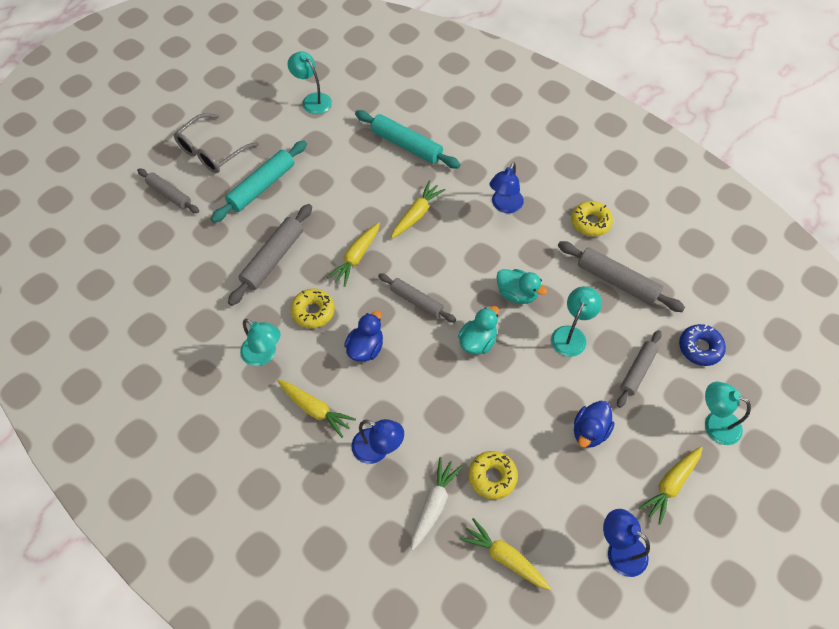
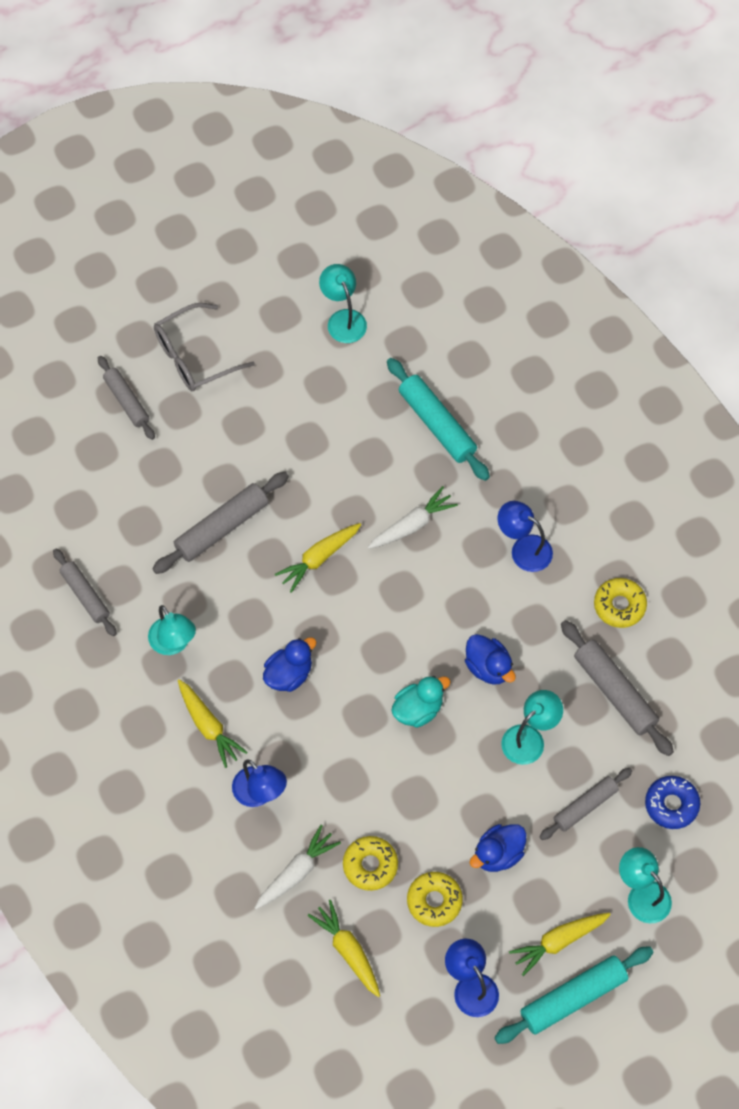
camera: 20 degrees right, 5 degrees up
turquoise rolling pin [211,141,307,223] -> turquoise rolling pin moved to [494,946,653,1044]
yellow donut [291,289,335,328] -> yellow donut moved to [407,872,463,927]
grey rolling pin [378,273,456,323] -> grey rolling pin moved to [53,549,117,636]
yellow carrot [391,181,446,238] -> white carrot [367,486,458,549]
blue lamp [490,162,524,213] -> blue lamp turned 75 degrees clockwise [498,501,553,572]
turquoise duck [497,269,547,304] -> blue duck [465,634,516,685]

